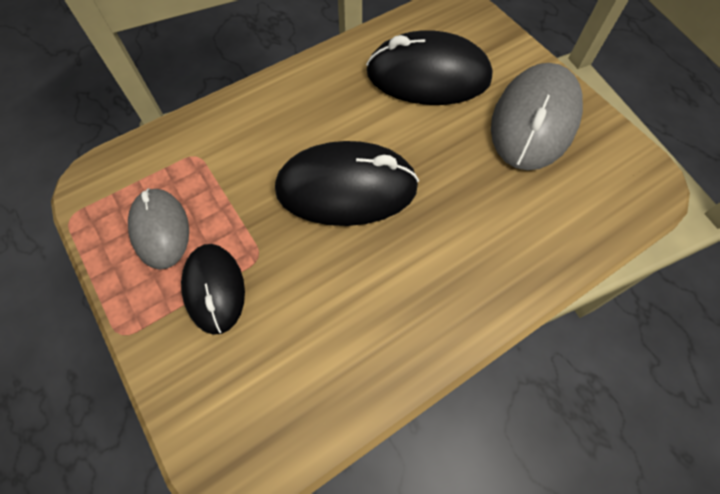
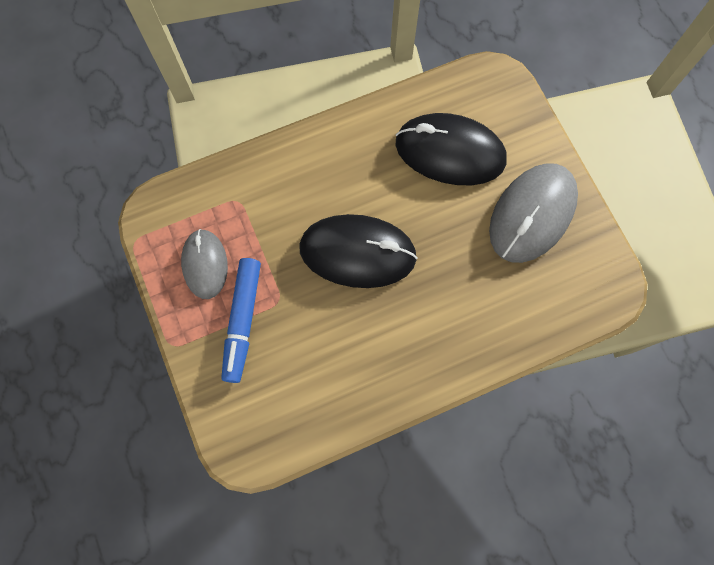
camera: 10 degrees right, 10 degrees up
black mouse [181,244,245,335] -> blue marker [221,258,261,383]

